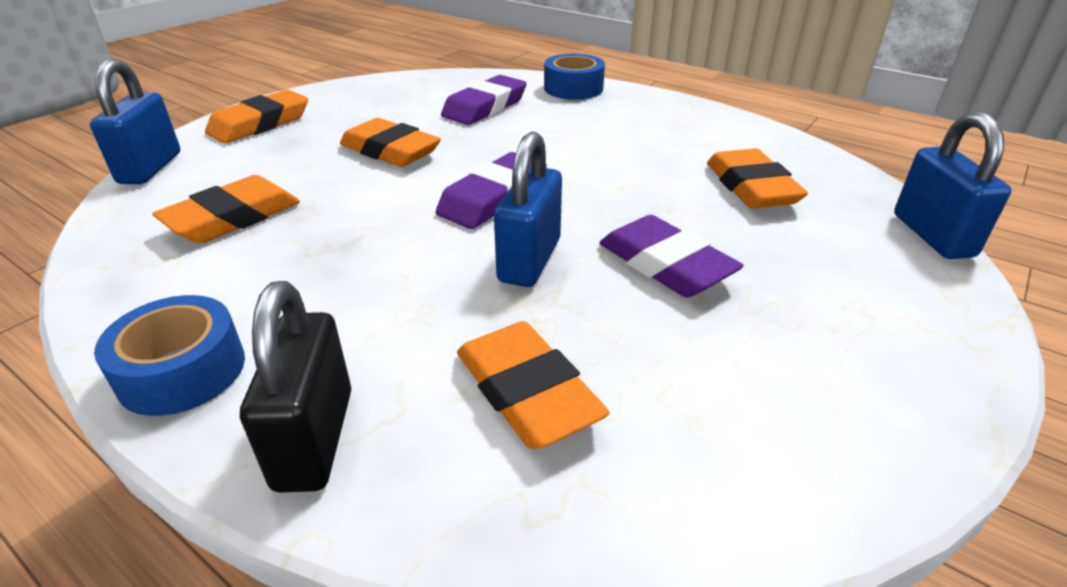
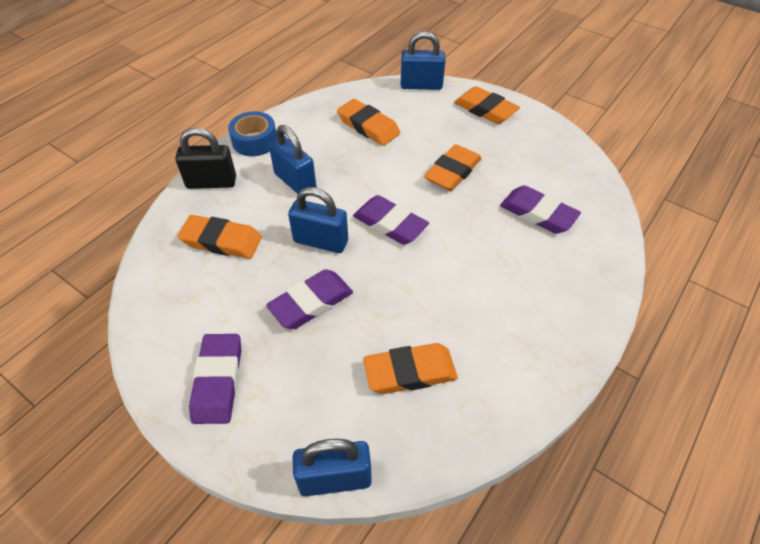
camera: 90 degrees right, 15 degrees up
orange eraser [457,321,610,449] -> orange eraser turned 45 degrees clockwise [177,215,262,259]
blue tape [544,54,605,100] -> none
none -> purple eraser [189,334,241,424]
none -> blue padlock [269,125,316,194]

